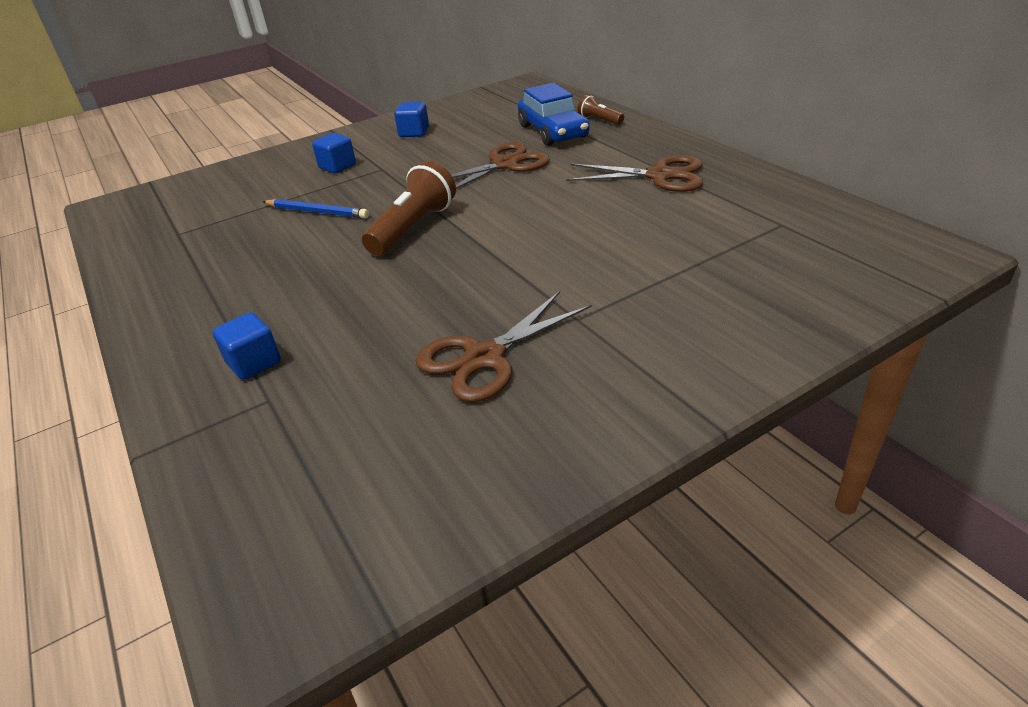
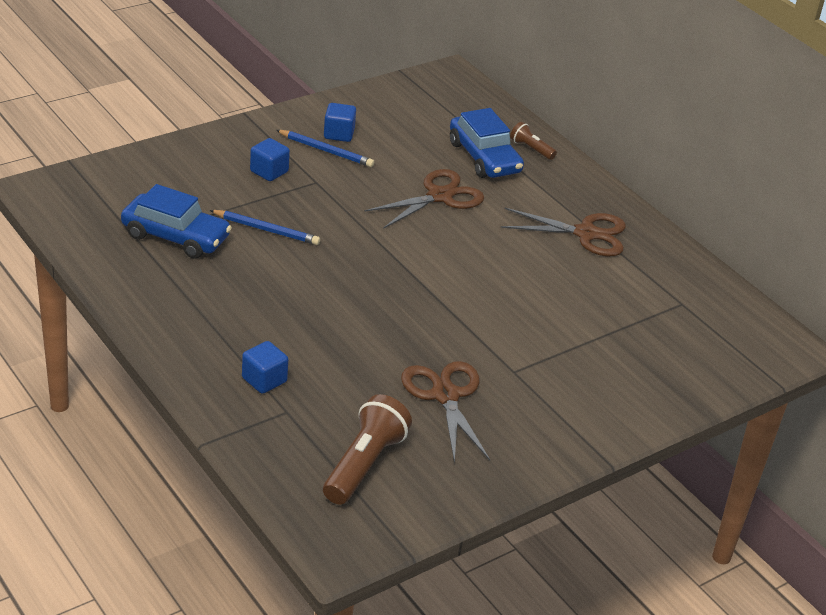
camera: 10 degrees left, 0 degrees up
brown flashlight [362,161,456,256] -> brown flashlight moved to [323,394,412,505]
brown scissors [416,291,592,402] -> brown scissors turned 120 degrees clockwise [401,361,490,463]
none -> blue car [121,184,232,259]
none -> blue pencil [276,130,374,167]

